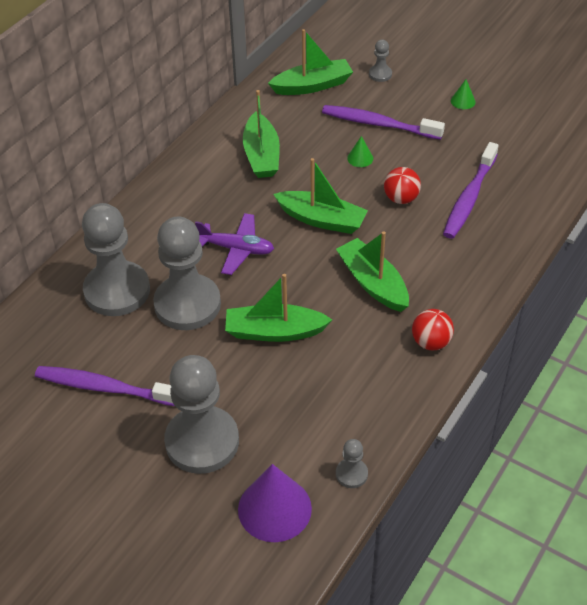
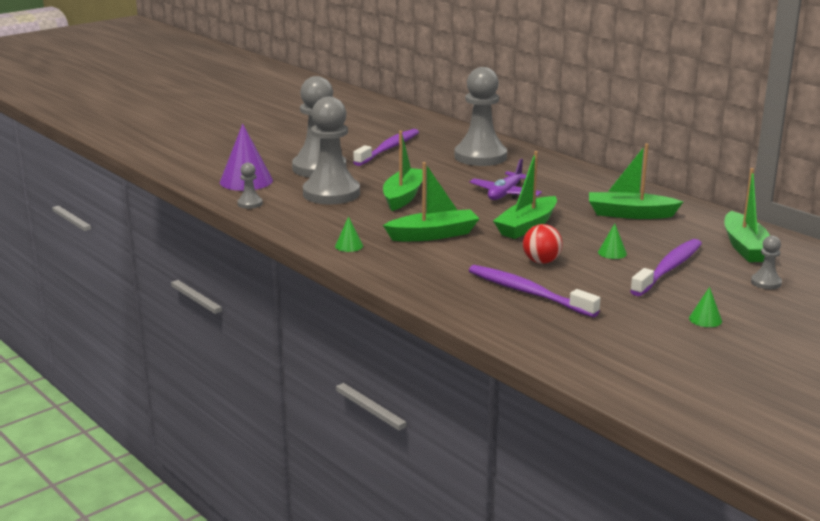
camera: 105 degrees right, 25 degrees down
grey pawn [153,216,221,330] -> grey pawn moved to [303,97,360,205]
red ball [412,309,454,350] -> green cone [335,217,363,252]

